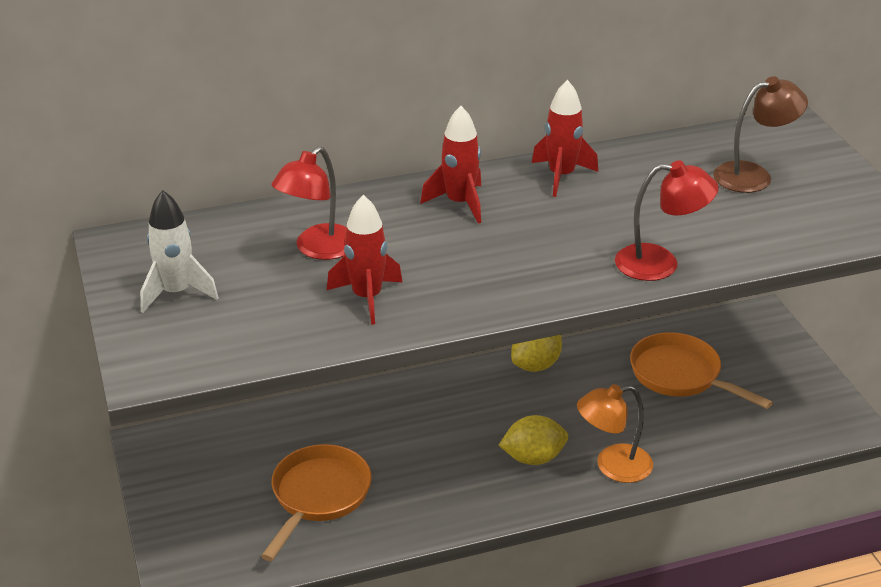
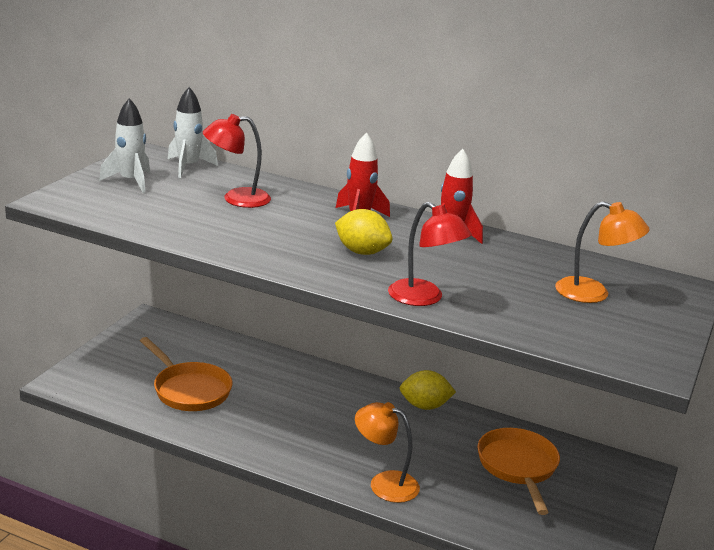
camera: 40 degrees right, 10 degrees down
orange pan [261,444,372,561] -> orange pan turned 75 degrees clockwise [140,337,232,411]
red rocket [327,195,402,325] -> none
yellow lemon [499,415,568,465] -> yellow lemon moved to [335,209,393,255]
brown lamp [713,76,808,193] -> orange lamp [555,201,650,303]
none -> white rocket [168,87,218,178]

